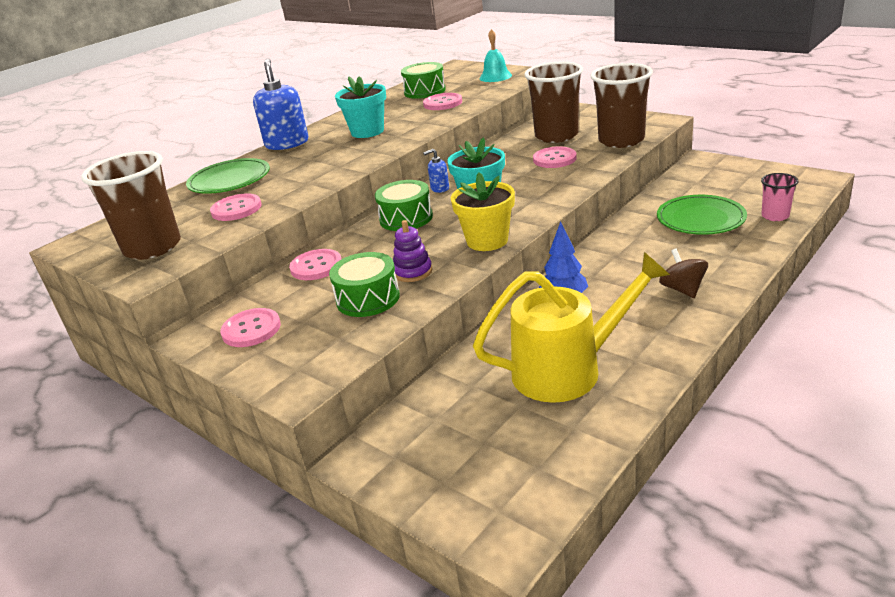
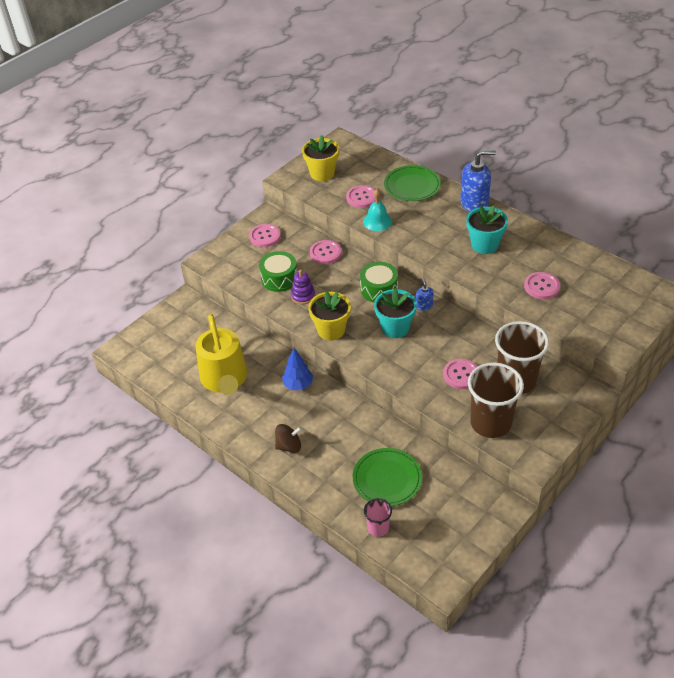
camera: 90 degrees right, 15 degrees up
brown cup [81,151,181,260] -> yellow flower pot [302,135,339,181]
green drum [401,62,446,99] -> none
turquoise bell [480,29,512,82] -> turquoise bell moved to [363,189,392,231]

